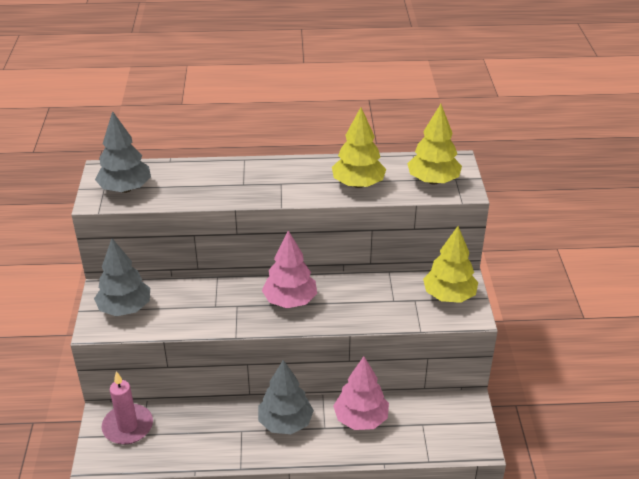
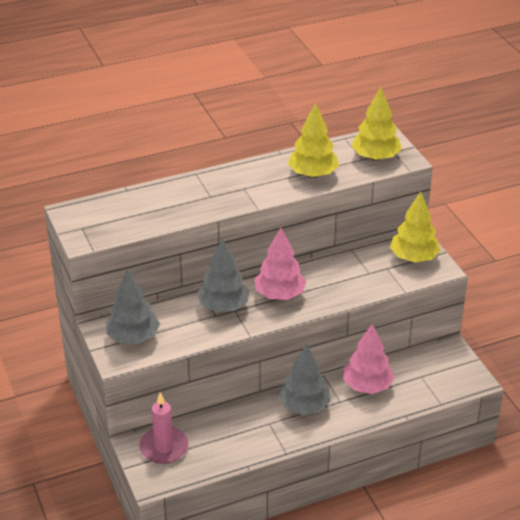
camera: 20 degrees left, 0 degrees up
grey tree [95,111,151,193] -> grey tree moved to [197,239,250,312]

